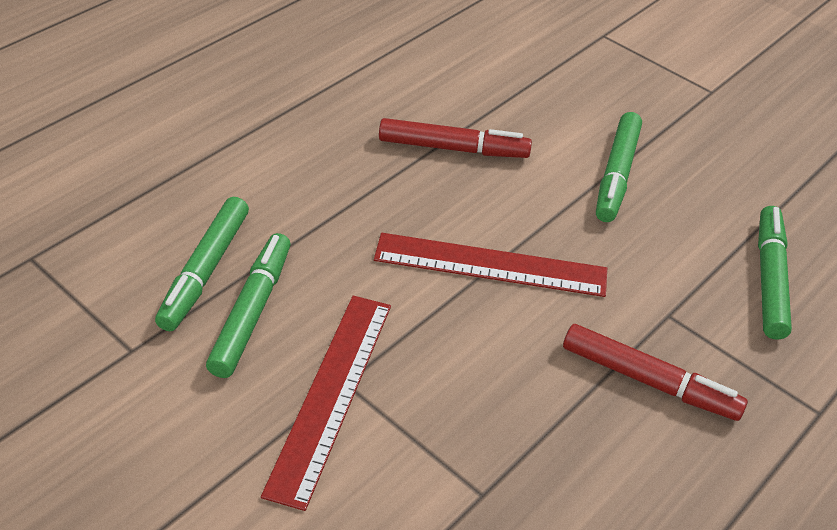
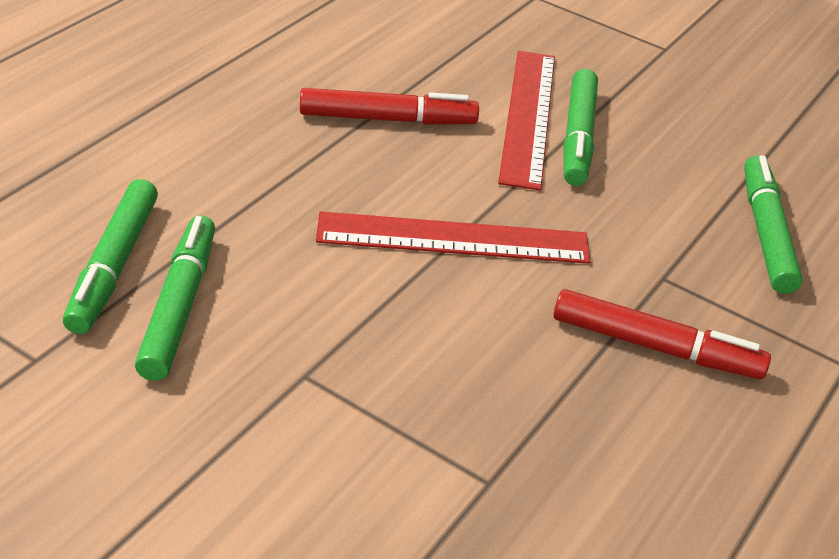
camera: 10 degrees left, 5 degrees down
red ruler [261,296,391,511] -> red ruler moved to [498,51,555,190]

